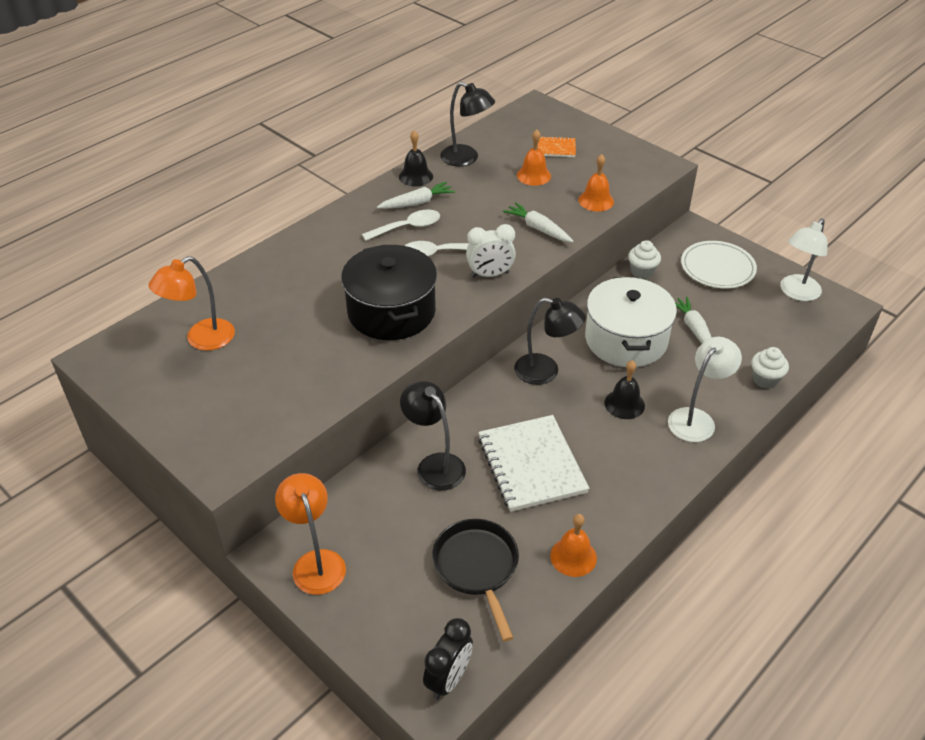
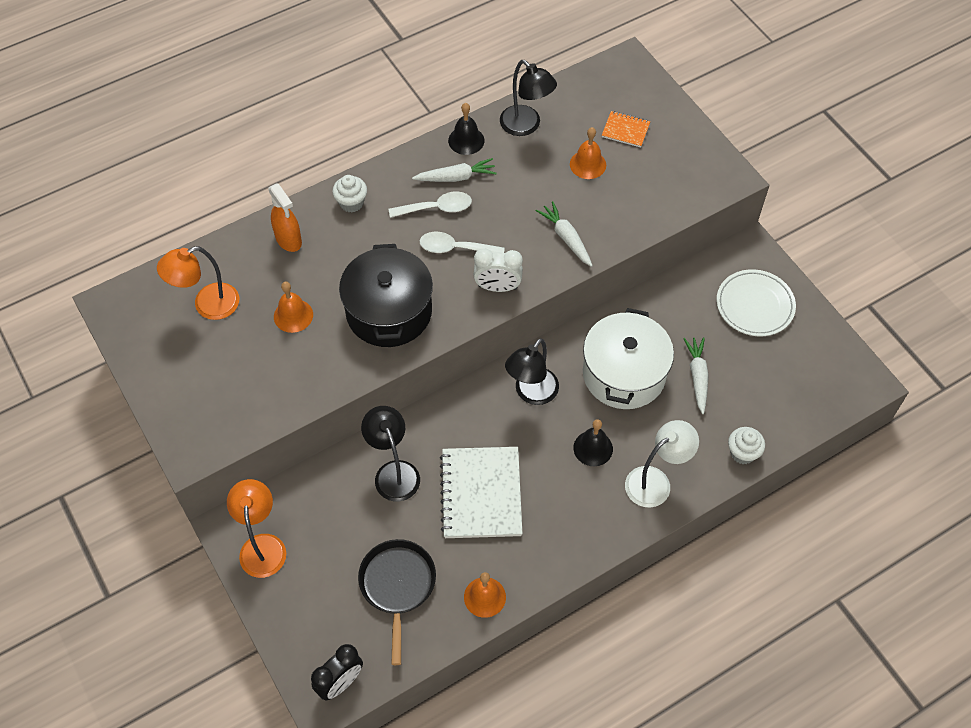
camera: 15 degrees right, 15 degrees up
black lamp [514,298,586,385] -> black lamp turned 90 degrees clockwise [505,338,559,405]
orange bell [578,154,614,211] -> orange bell moved to [274,282,313,333]
white cupcake [628,240,661,279] -> white cupcake moved to [332,175,367,212]
white lamp [780,218,828,301] -> none
none -> orange spray bottle [268,184,302,252]

